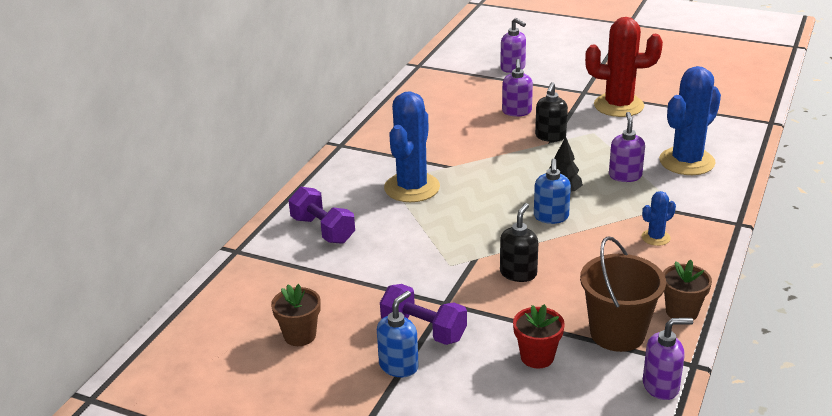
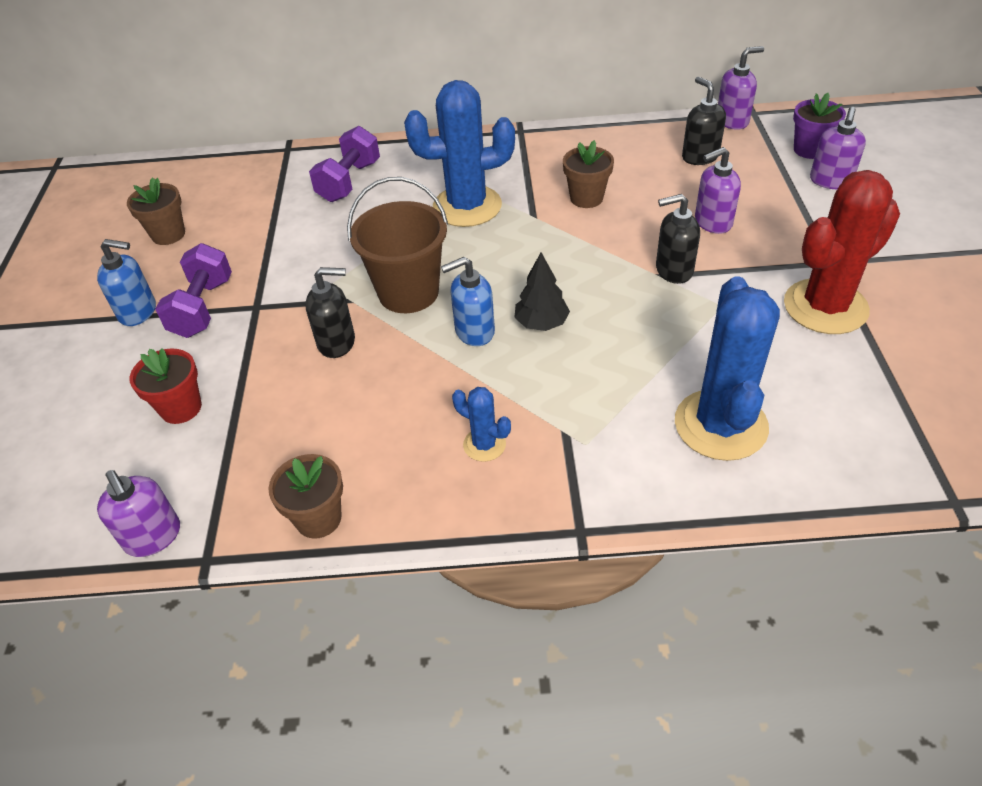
camera: 65 degrees right, 15 degrees up
brown bucket [580,236,666,352] -> brown bucket moved to [347,177,448,313]
red cactus [585,17,663,117] -> red cactus turned 75 degrees clockwise [784,170,900,334]
purple soap dispenser [609,112,645,182] -> purple soap dispenser moved to [718,46,764,130]
blue cactus [659,66,721,175] -> blue cactus turned 75 degrees clockwise [675,276,780,461]
none -> brown flower pot [563,140,614,208]
none -> black soap dispenser [682,77,726,165]
none -> purple flower pot [793,93,846,159]

